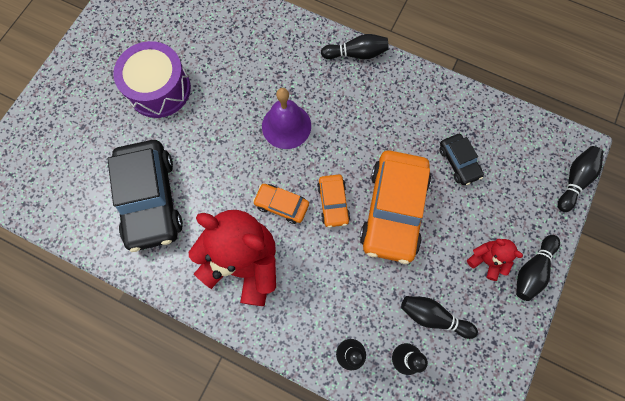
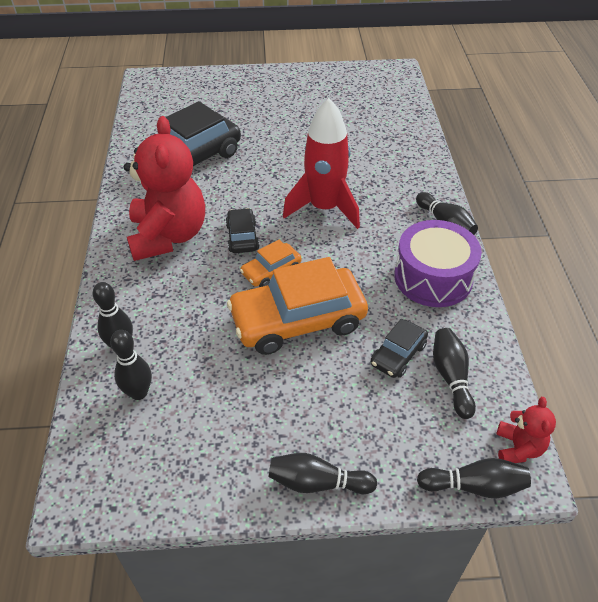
camera: 60 degrees right, 25 degrees down
purple drum [113,41,191,118] -> purple drum moved to [394,220,482,307]
orange car [253,184,309,224] -> black car [226,208,259,253]
purple bell [262,88,311,149] -> red rocket [283,98,360,229]
black bowling pin [401,296,478,339] -> black bowling pin moved to [433,328,476,419]
red teddy bear [467,239,523,281] -> red teddy bear moved to [496,397,556,463]

